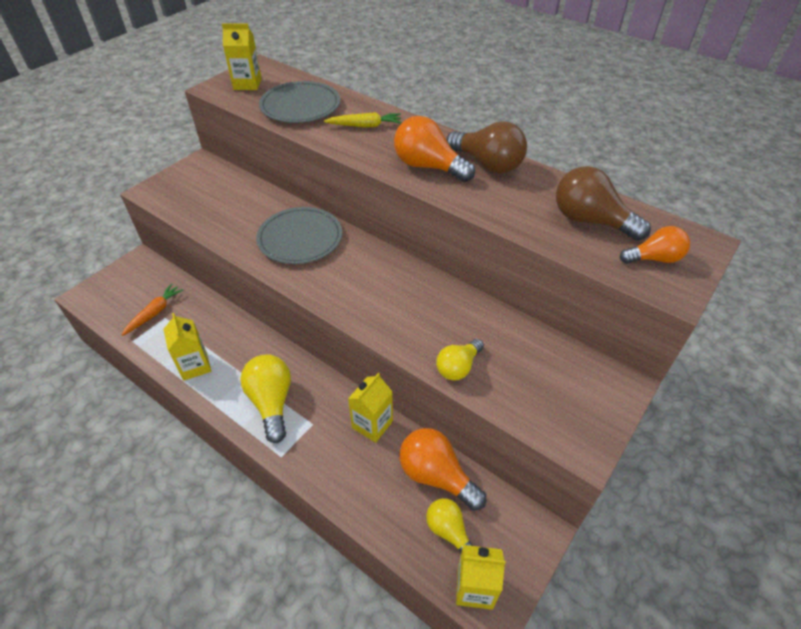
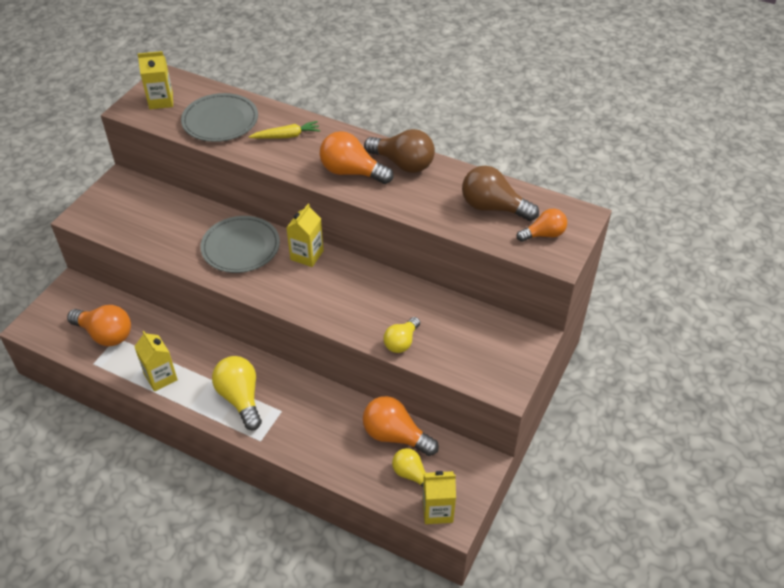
camera: 10 degrees left, 0 degrees up
orange carrot [122,284,183,336] -> orange light bulb [67,305,131,346]
yellow carton [348,373,393,443] -> yellow carton moved to [287,203,324,267]

